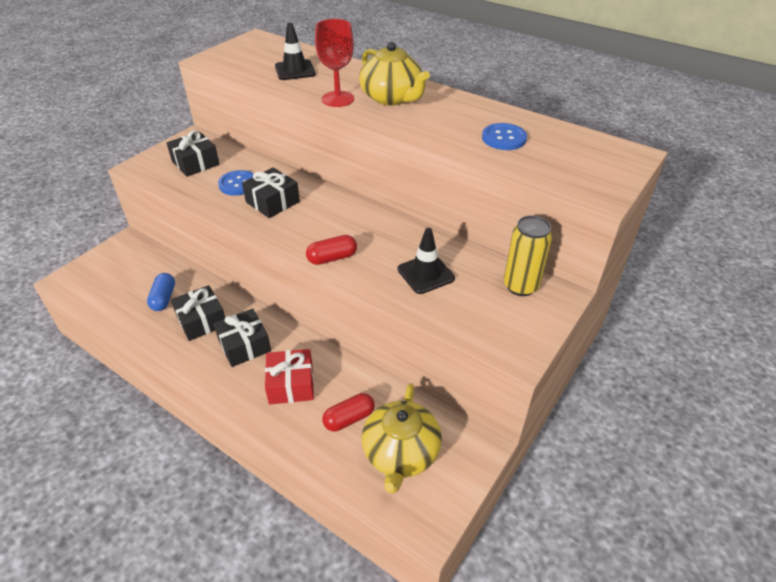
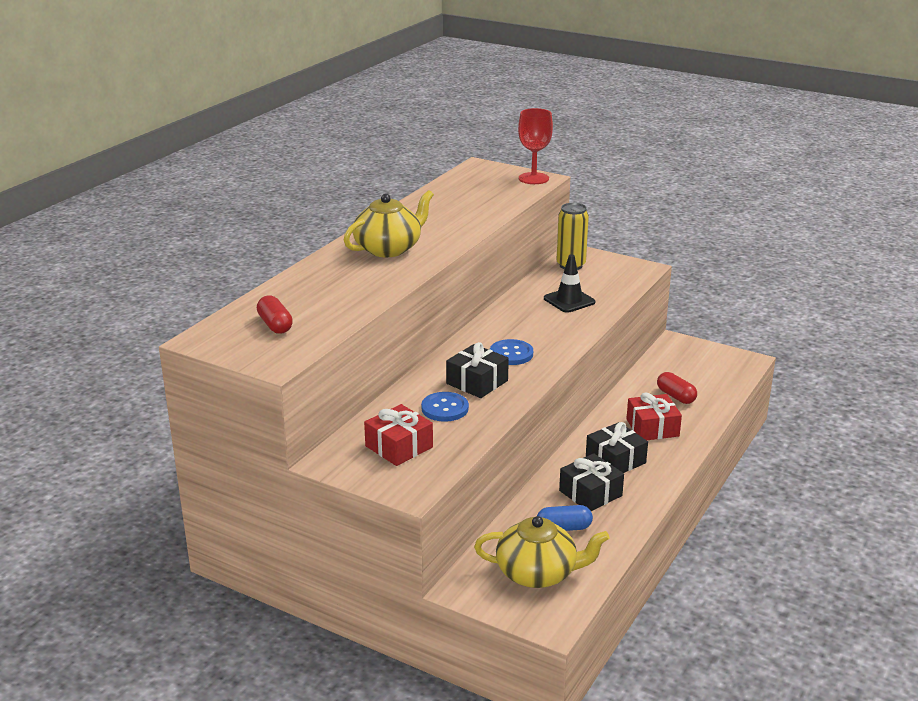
camera: 95 degrees left, 15 degrees down
black gift [166,130,220,177] -> red gift [364,404,433,466]
black traffic cone [275,23,316,80] -> none
red capsule [306,235,357,265] -> red capsule moved to [257,295,293,334]
red goblet [315,19,354,107] -> red goblet moved to [518,108,553,184]
yellow teapot [362,383,442,493] -> yellow teapot moved to [474,516,609,588]
blue button [482,123,527,150] -> blue button moved to [490,339,533,365]

